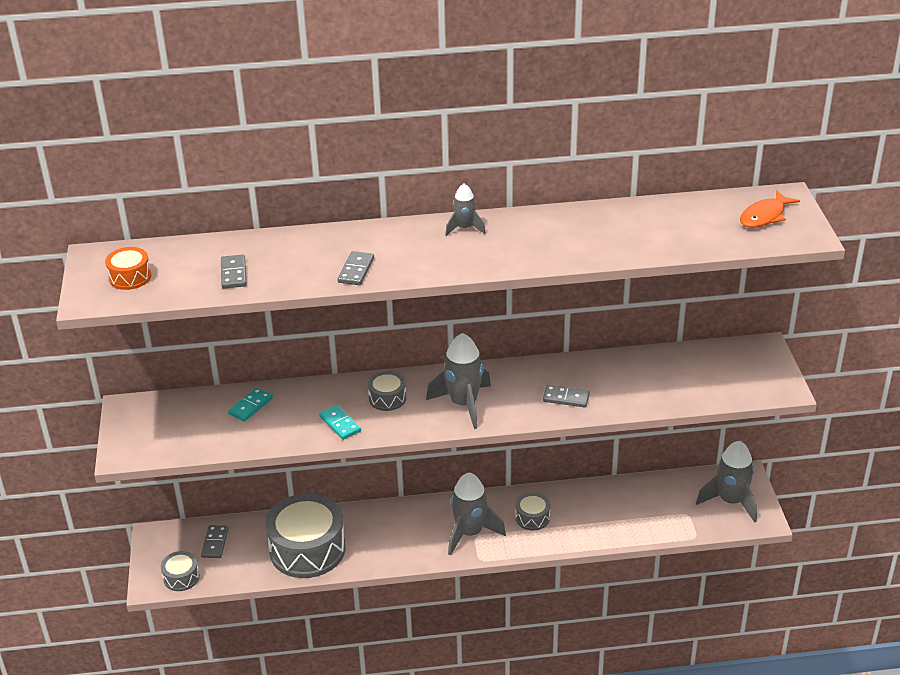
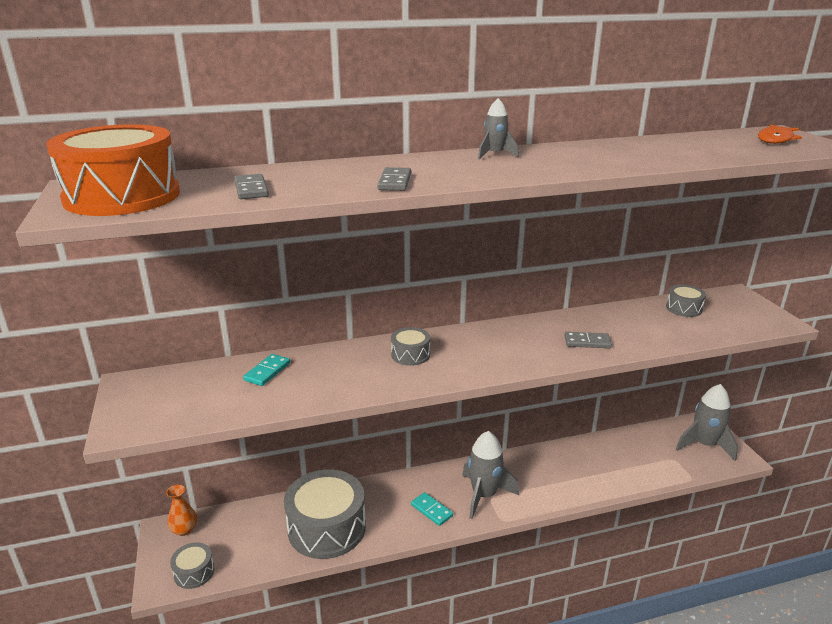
camera: 10 degrees left, 10 degrees down
orange drum [105,247,151,290] -> orange drum [46,124,180,216], size x2.15
grey domino [201,525,229,558] -> none
turquoise domino [319,405,361,440] -> turquoise domino moved to [411,492,453,526]
grey rocket [426,333,491,429] -> none
grey drum [515,492,550,531] -> grey drum moved to [666,285,706,317]
none -> orange vase [166,485,197,536]

